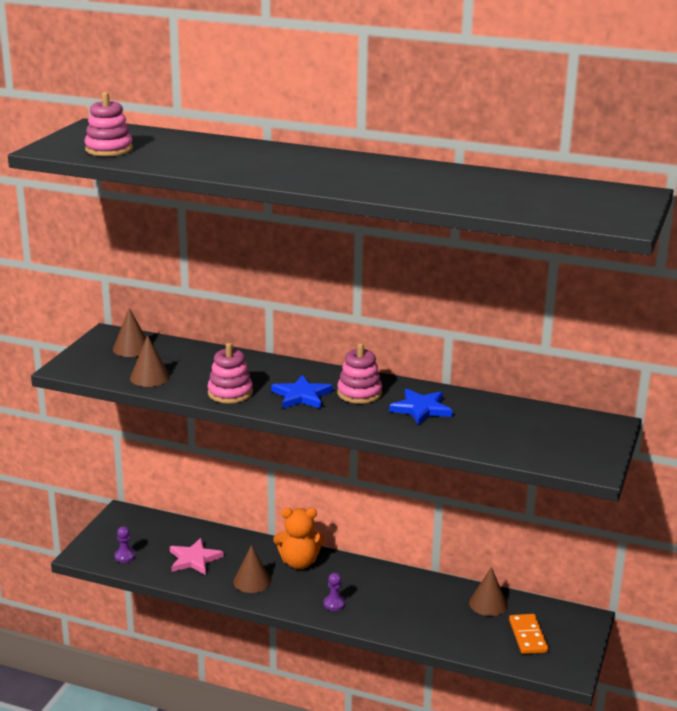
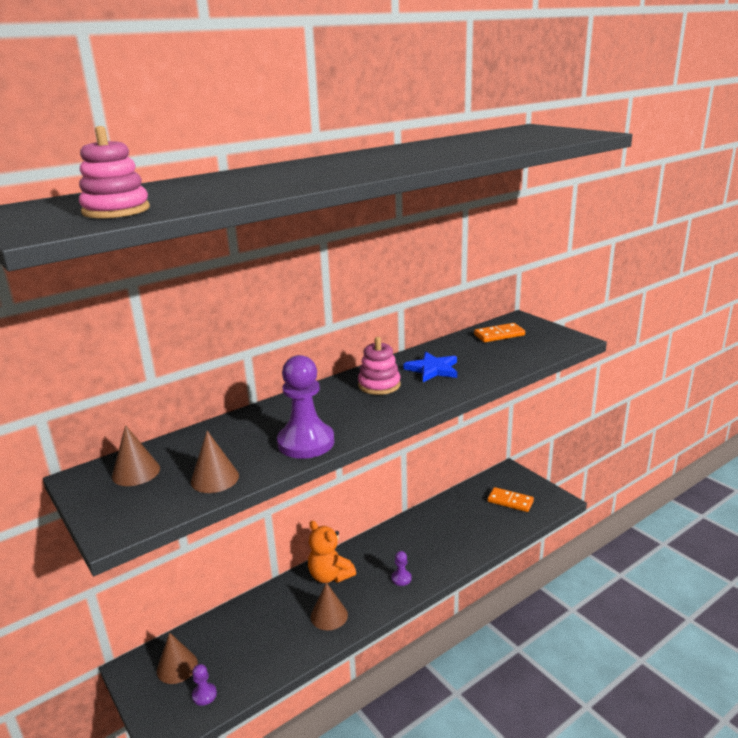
camera: 55 degrees left, 0 degrees up
pink star [170,538,224,575] -> none
pink stacking toy [207,343,253,404] -> purple pawn [277,355,334,459]
blue star [271,375,333,409] -> none
orange teddy bear [273,508,325,569] -> orange teddy bear turned 105 degrees clockwise [308,521,356,583]
brown cone [469,567,508,616] -> brown cone moved to [157,632,198,684]
none -> orange domino [474,323,525,342]

